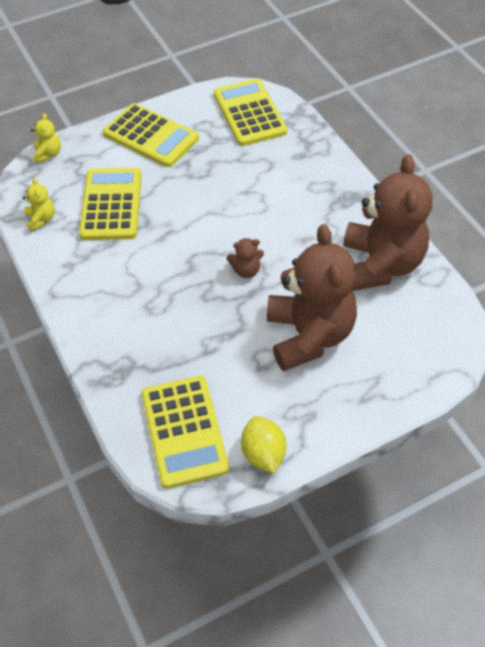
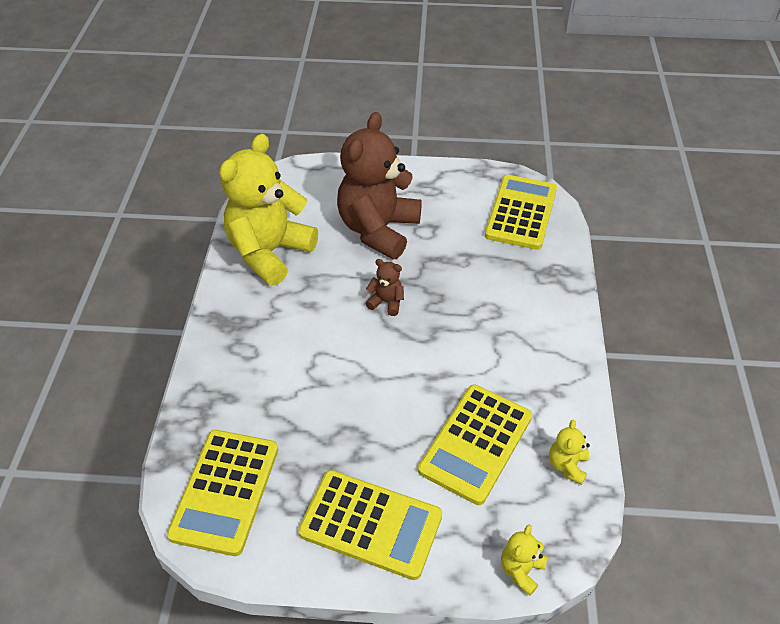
camera: 150 degrees left, 5 degrees down
yellow calculator [103,103,199,167] -> yellow calculator turned 135 degrees clockwise [298,470,442,580]
yellow lemon [241,416,286,473] -> none
brown teddy bear [343,154,433,291] -> yellow teddy bear [219,134,318,286]

